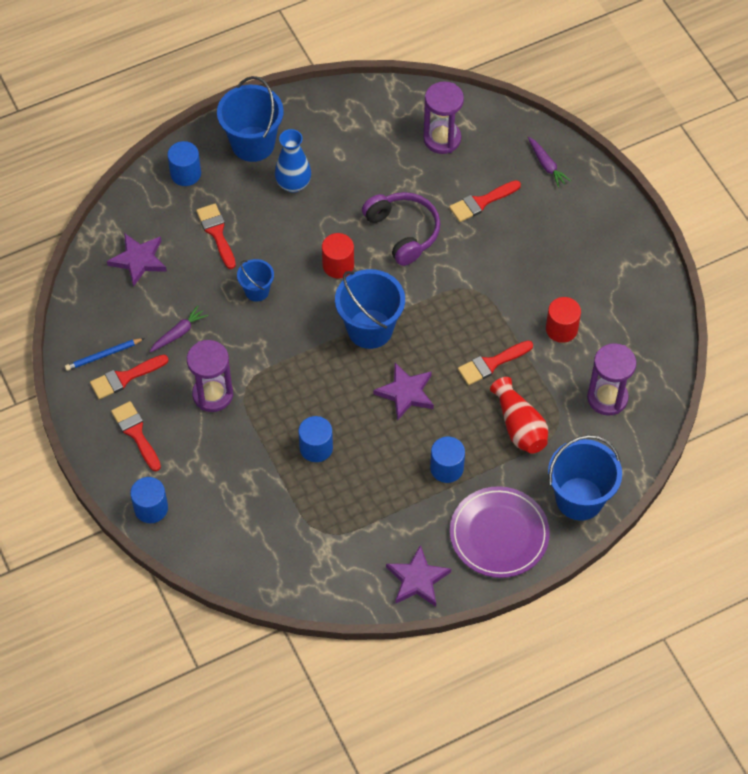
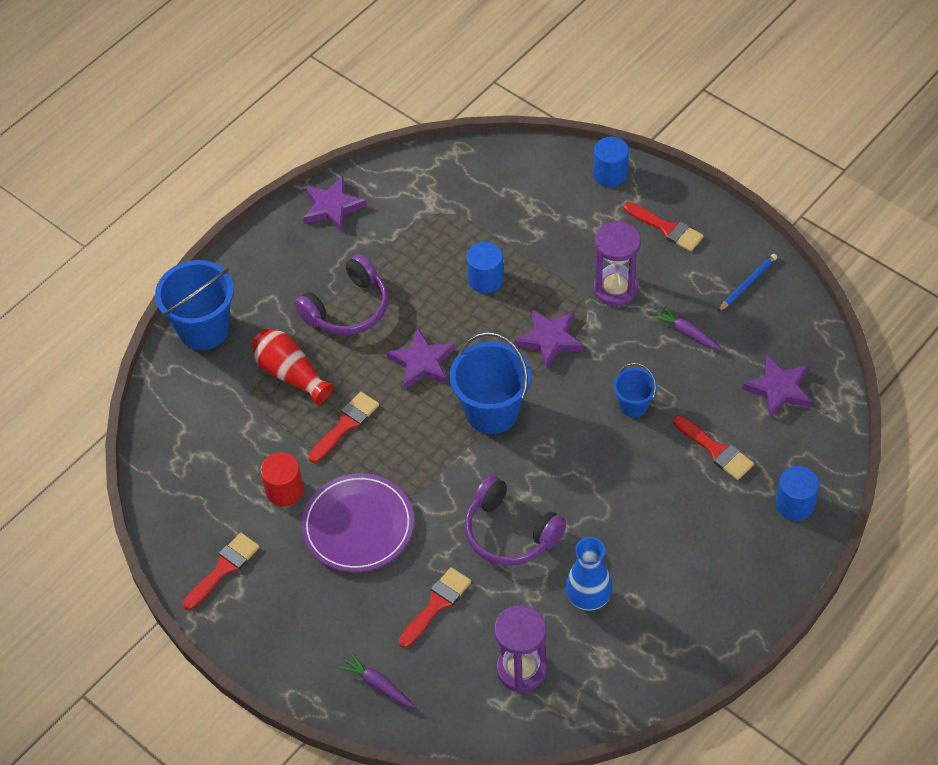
camera: 160 degrees right, 5 degrees down
red brush [90,355,169,399] -> red brush moved to [183,533,260,610]
purple carrot [149,305,208,352] -> purple carrot turned 105 degrees clockwise [652,305,723,351]
blue bucket [217,76,284,162] -> none
blue vase [275,129,311,193] -> blue vase moved to [565,537,613,611]
red cylinder [322,233,354,278] -> none
blue cylinder [430,437,465,483] -> purple headphones [295,254,388,335]
purple plate [450,486,550,578] -> purple plate moved to [301,473,414,572]
purple hourglass [587,343,636,416] -> none
none -> purple star [514,309,583,369]

